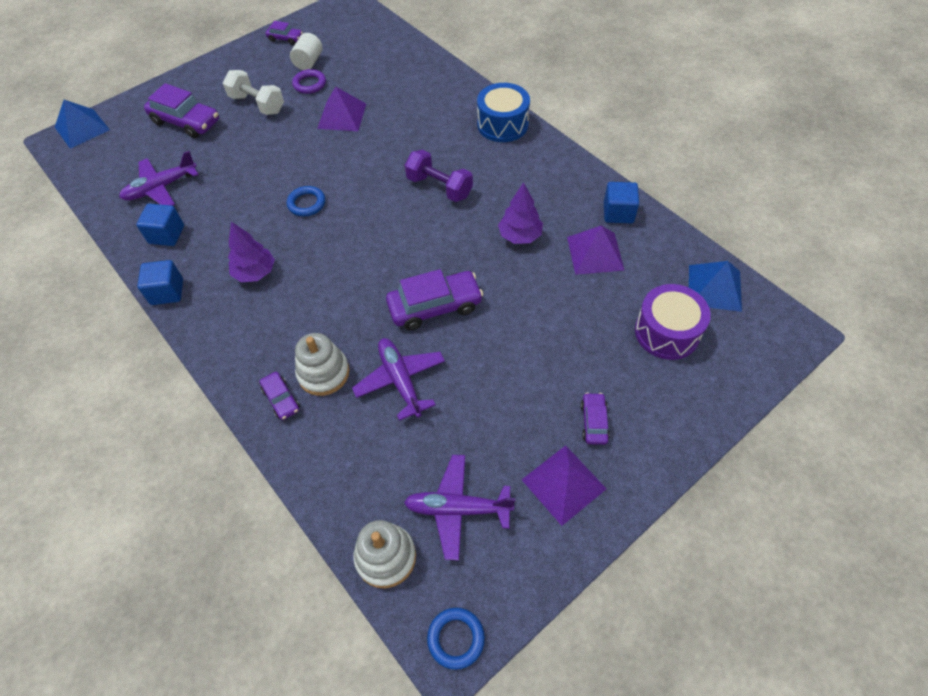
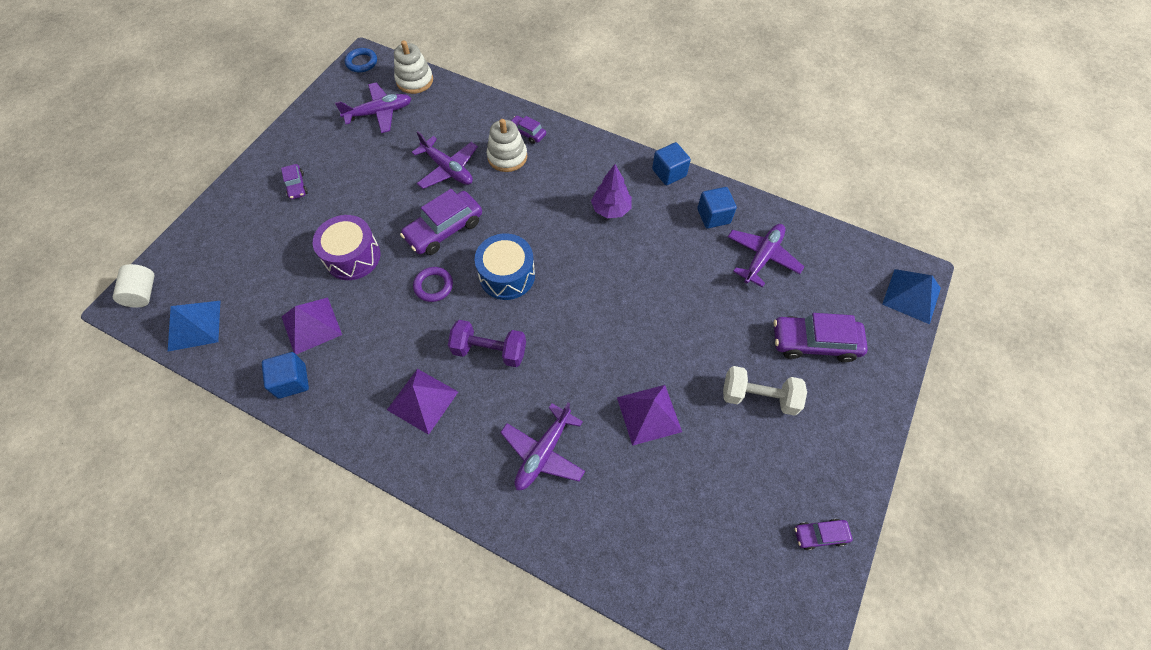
camera: 155 degrees right, 5 degrees up
blue ring [287,186,325,216] -> none
white cylinder [290,33,322,70] -> white cylinder moved to [113,264,155,308]
purple ring [292,69,326,94] -> purple ring moved to [413,267,453,302]
blue drum [477,83,530,142] -> blue drum moved to [475,234,535,300]
purple tree [498,182,543,244] -> none
purple pyramid [522,445,606,526] -> purple pyramid moved to [387,369,458,435]
purple drum [635,284,711,360] -> purple drum moved to [313,215,381,280]
none -> purple plane [500,402,585,490]

